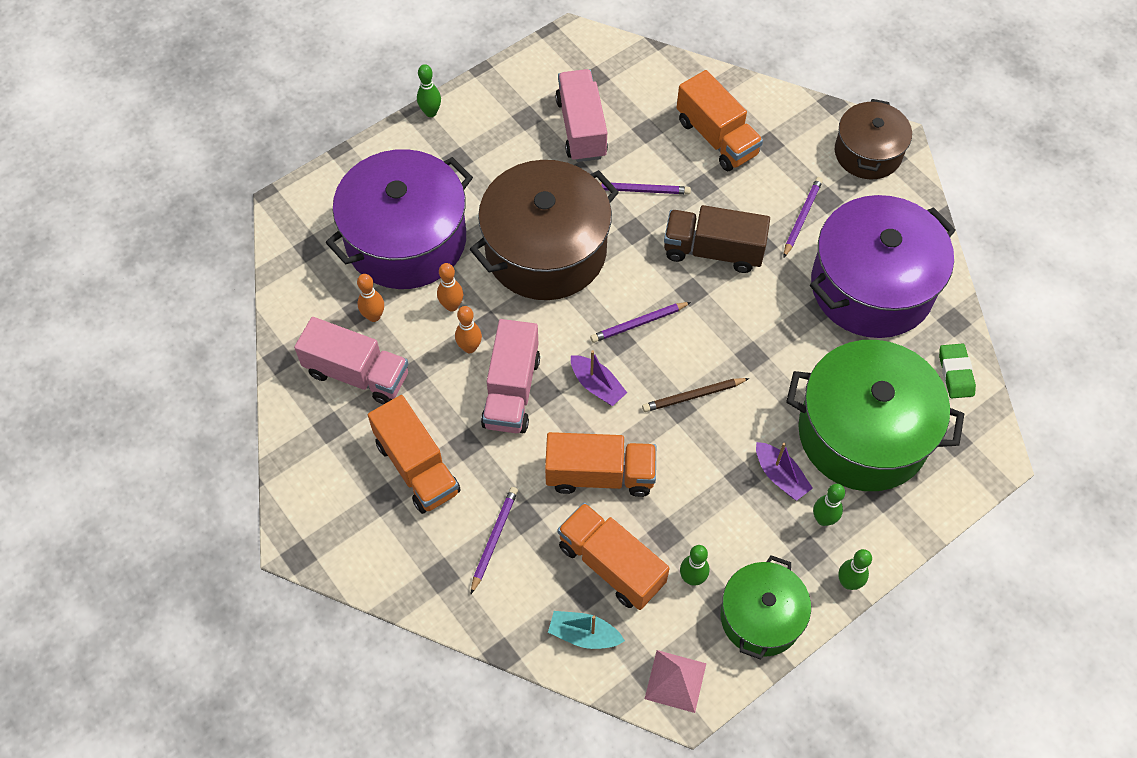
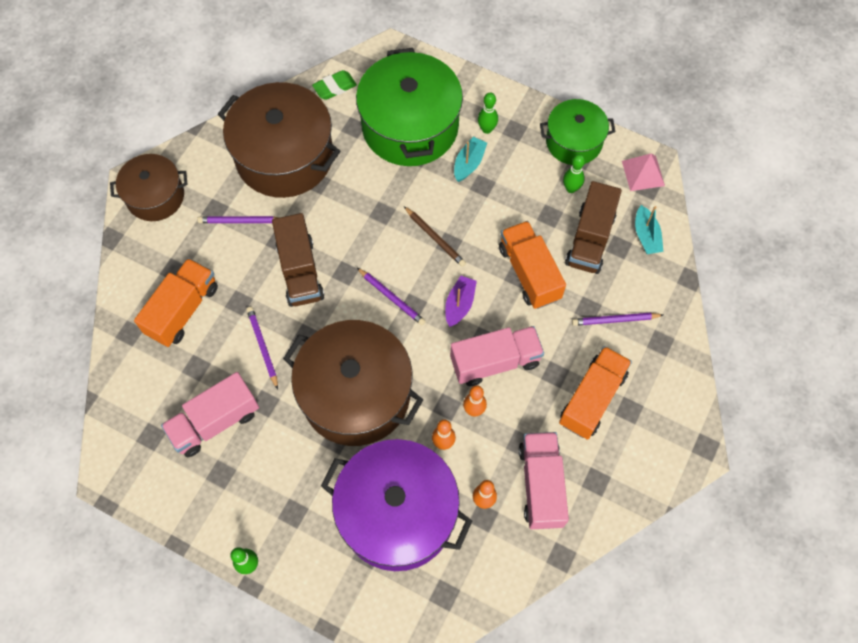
camera: 115 degrees left, 5 degrees up
orange truck [558,503,670,610] -> brown truck [565,181,622,274]
purple boat [756,442,813,501] -> turquoise boat [454,137,487,182]
purple pot [810,195,956,338] -> brown pot [218,82,341,198]
green bowling pin [838,549,872,590] -> none

